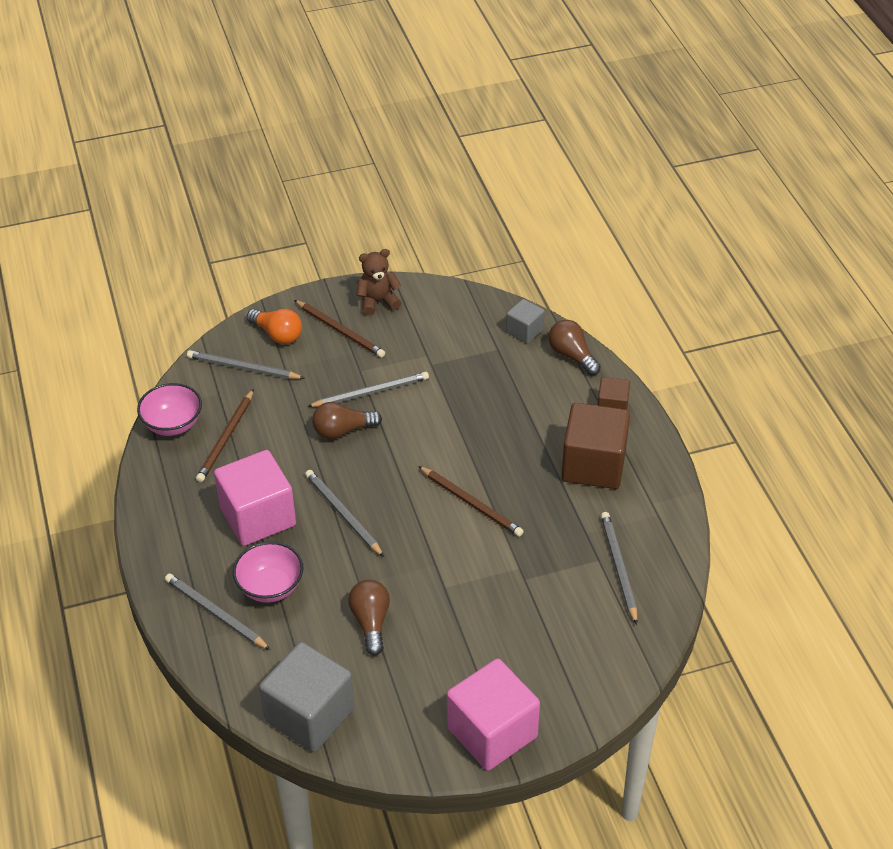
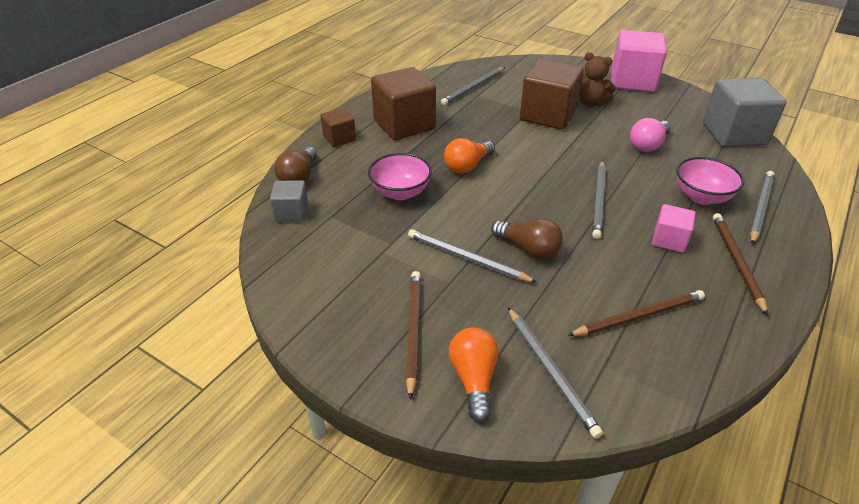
camera: 130 degrees left, 5 degrees down
pink bowl [137,383,202,436] -> pink bowl moved to [368,153,432,200]
grey pencil [165,574,271,650] -> grey pencil turned 150 degrees counterclockwise [750,171,775,244]
pink cube [214,450,296,546] -> pink cube [652,204,696,253], size x0.52
brown light bulb [348,580,390,656] -> pink light bulb [630,118,671,152]
brown teddy bear [357,249,402,316] -> brown teddy bear moved to [579,52,616,107]
brown pencil [418,466,524,537] -> brown pencil moved to [713,213,768,316]
none -> orange light bulb [444,138,495,174]
none -> brown cube [520,59,584,130]

